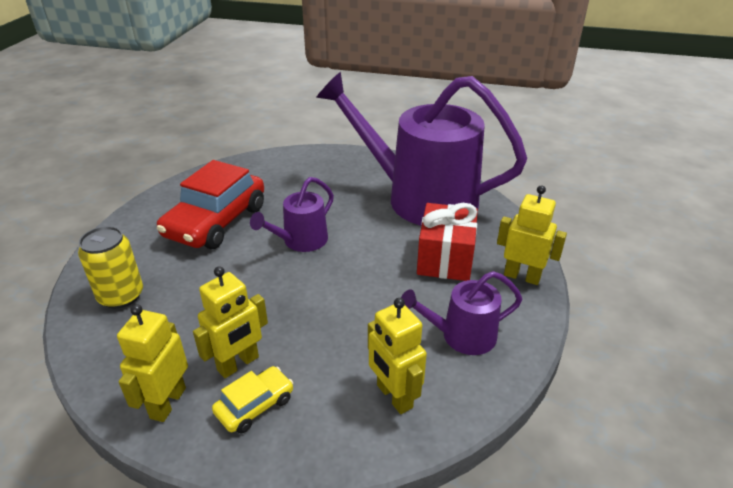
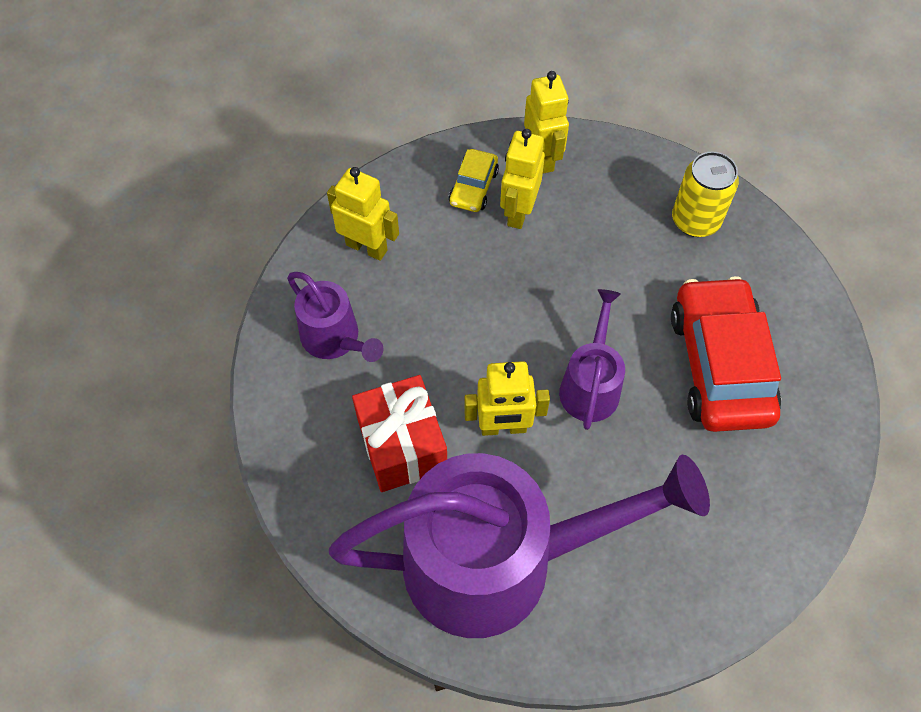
camera: 150 degrees right, 25 degrees up
purple watering can [401,271,522,355] -> purple watering can turned 90 degrees clockwise [287,272,384,362]
yellow robot [497,185,567,285] -> yellow robot moved to [464,361,550,436]

